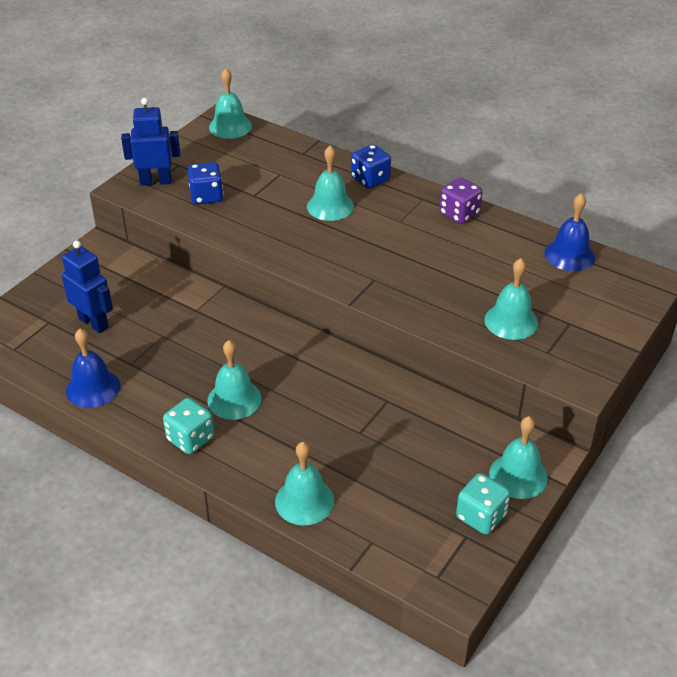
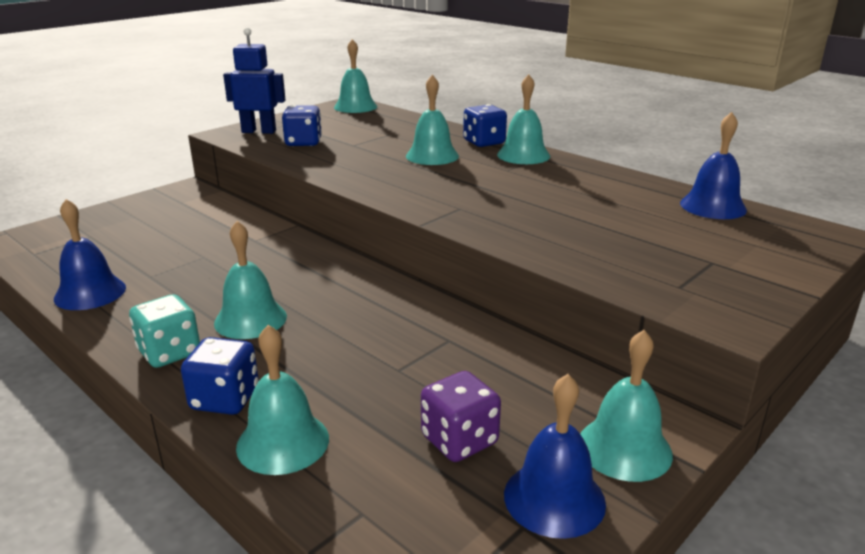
camera: 10 degrees right, 15 degrees down
blue robot [62,240,113,333] -> none
purple dice [439,178,482,224] -> purple dice moved to [421,371,501,462]
turquoise dice [456,473,510,534] -> blue bell [504,374,606,539]
turquoise bell [484,258,538,340] -> turquoise bell moved to [497,74,550,164]
none -> blue dice [181,337,259,415]

